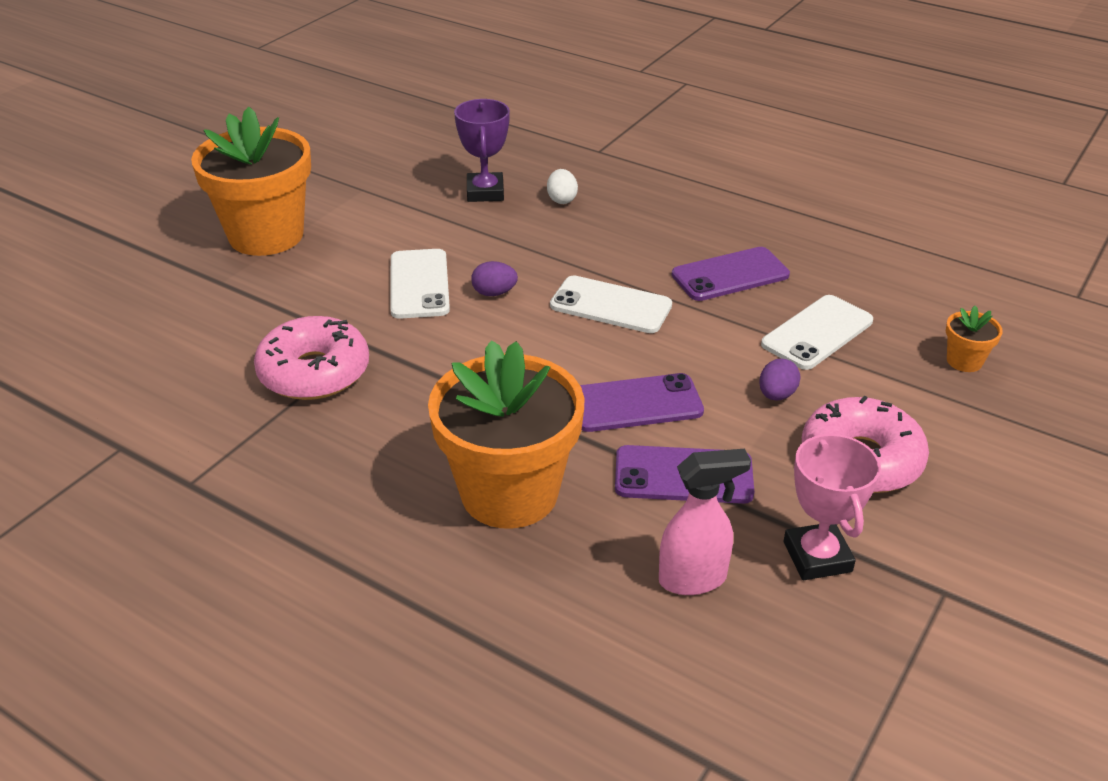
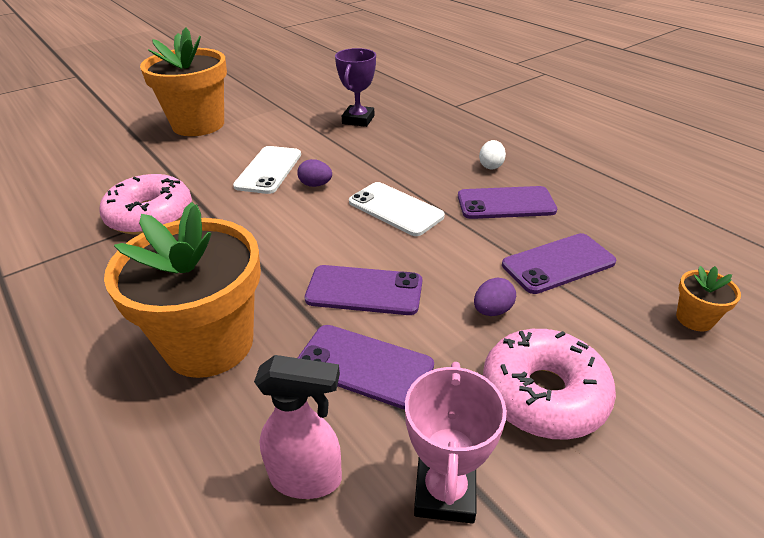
camera: 20 degrees right, 0 degrees up
white egg [547,169,578,204] -> white egg moved to [479,140,506,169]
white phone [761,295,873,370] -> purple phone [502,233,616,294]

